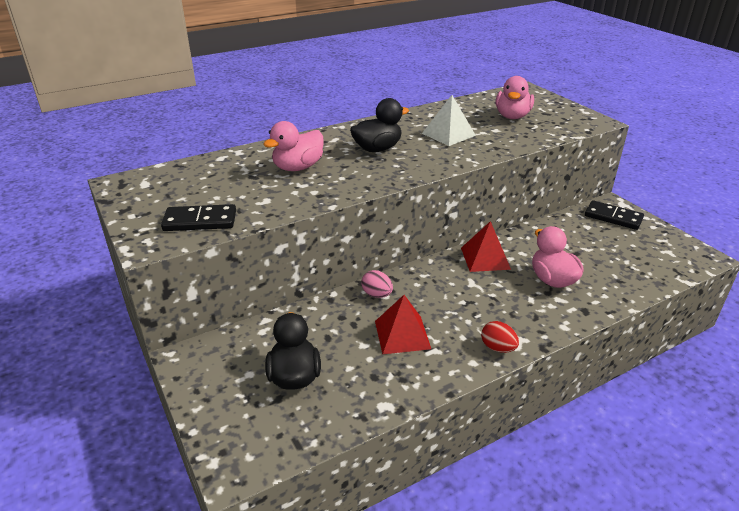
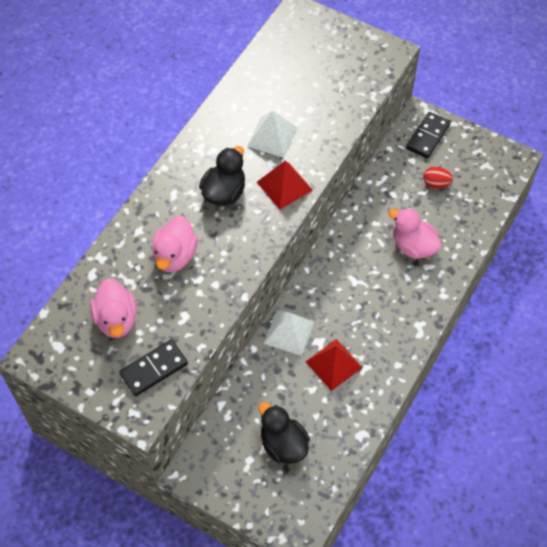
camera: 30 degrees left, 25 degrees up
pink egg [361,270,393,298] -> white pyramid [264,310,314,356]
red pyramid [461,221,511,272] -> red pyramid moved to [257,161,313,210]
red egg [481,321,519,353] -> red egg moved to [423,166,453,189]
pink duck [496,76,534,119] -> pink duck moved to [90,279,137,338]
black domino [585,200,644,230] -> black domino turned 60 degrees counterclockwise [406,112,451,159]

